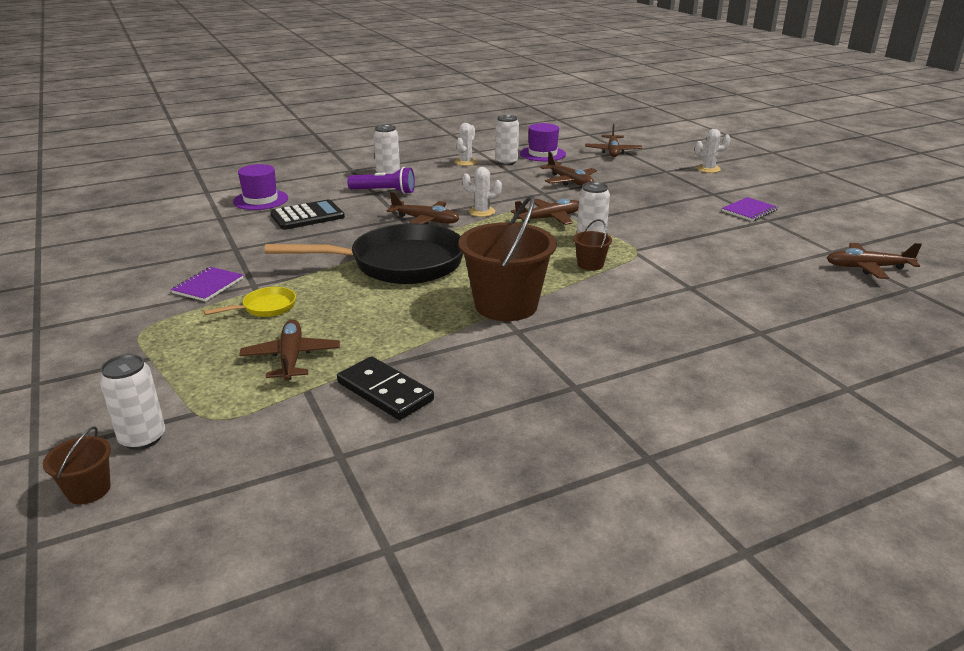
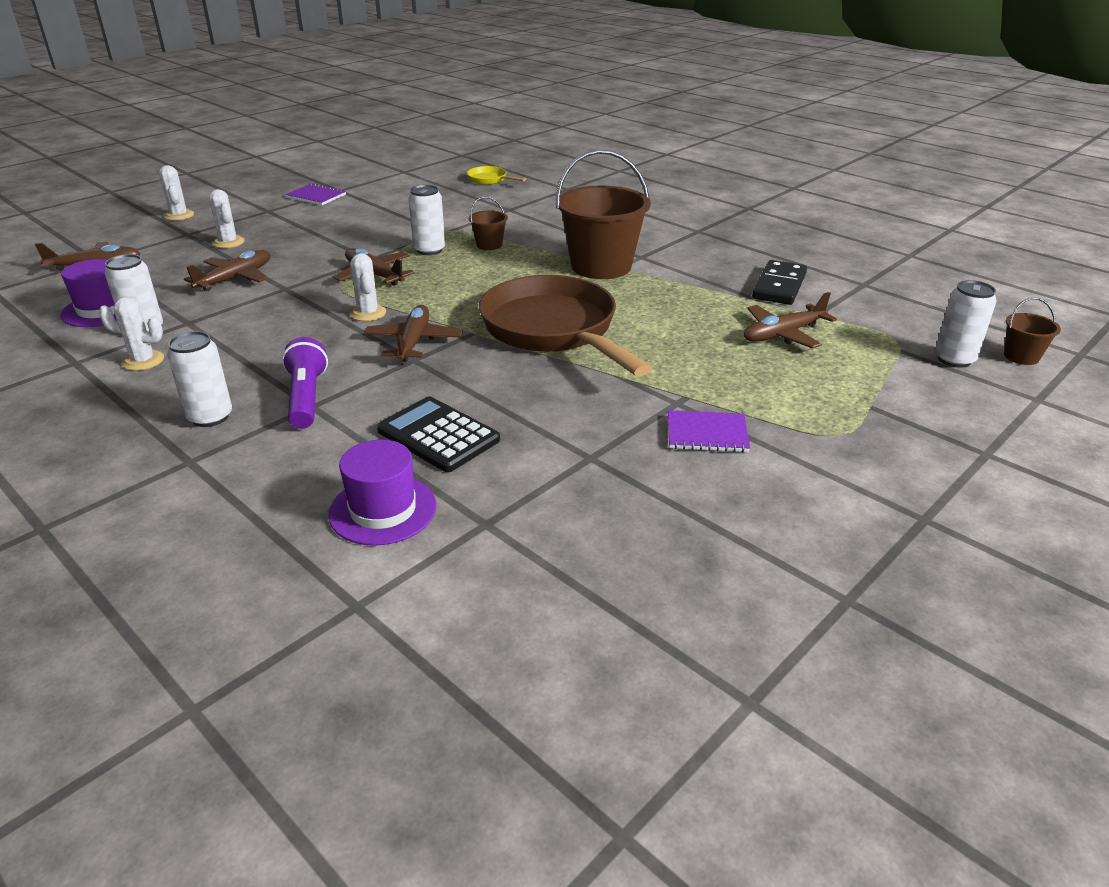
camera: 110 degrees left, 5 degrees up
yellow pan [203,287,296,317] -> yellow pan moved to [467,166,526,185]
black pan [265,223,463,284] -> brown pan [479,275,651,376]
brown plane [827,243,922,279] -> none
none -> white cactus [209,189,245,248]

